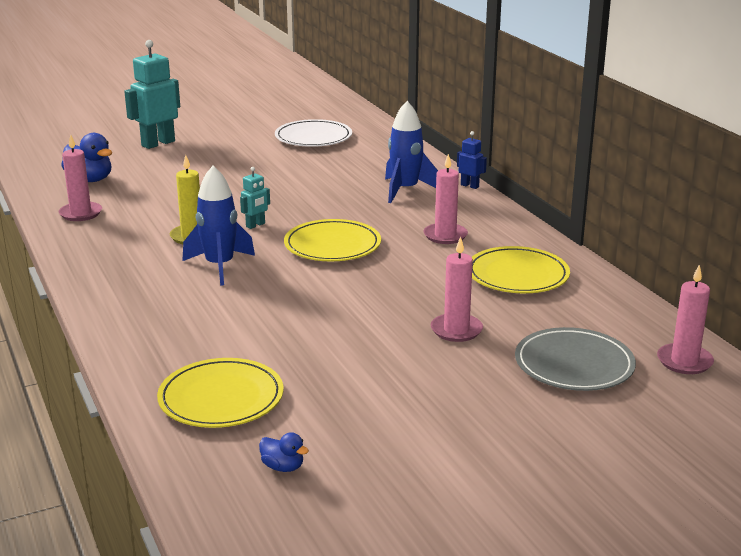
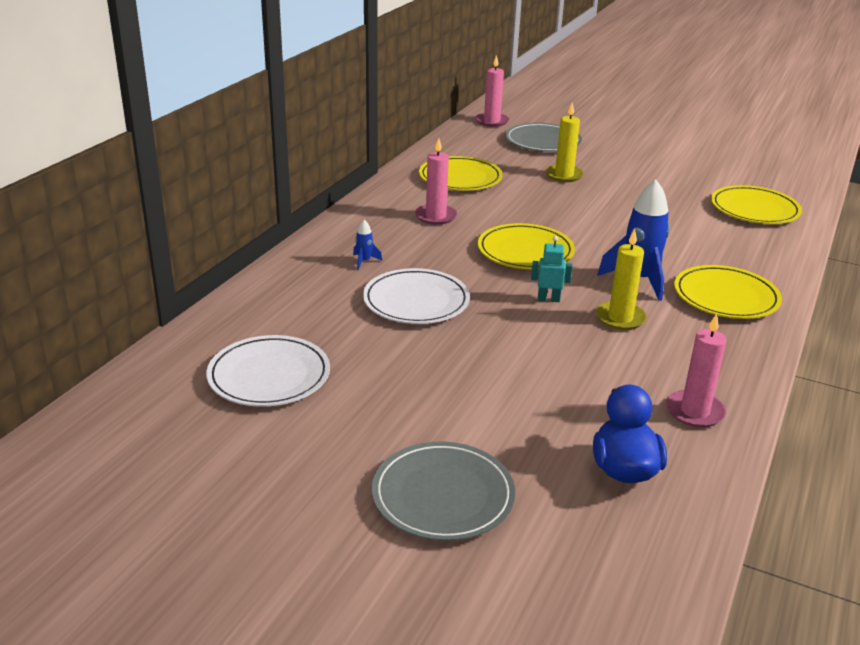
camera: 130 degrees left, 5 degrees up
turquoise robot [124,40,180,149] -> grey plate [372,442,515,541]
blue duck [259,432,309,472] -> none
blue rocket [385,101,438,203] -> blue rocket [353,220,382,270], size x0.44
pink candle [431,236,483,342] -> yellow candle [545,103,584,182]
blue robot [457,131,487,189] -> none
none -> white plate [363,268,470,324]
none -> yellow plate [674,265,782,319]

